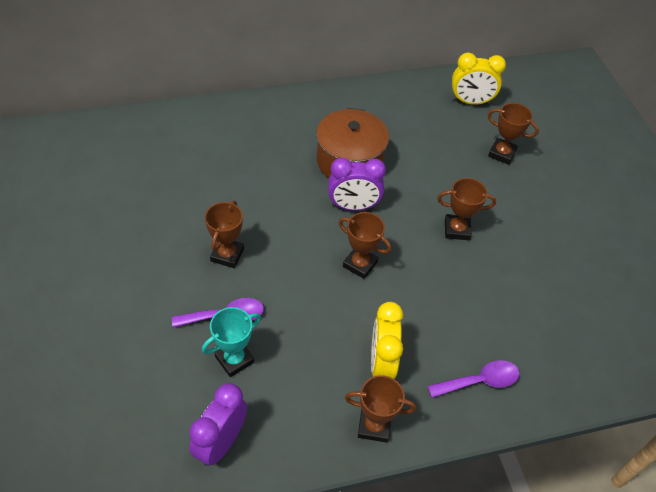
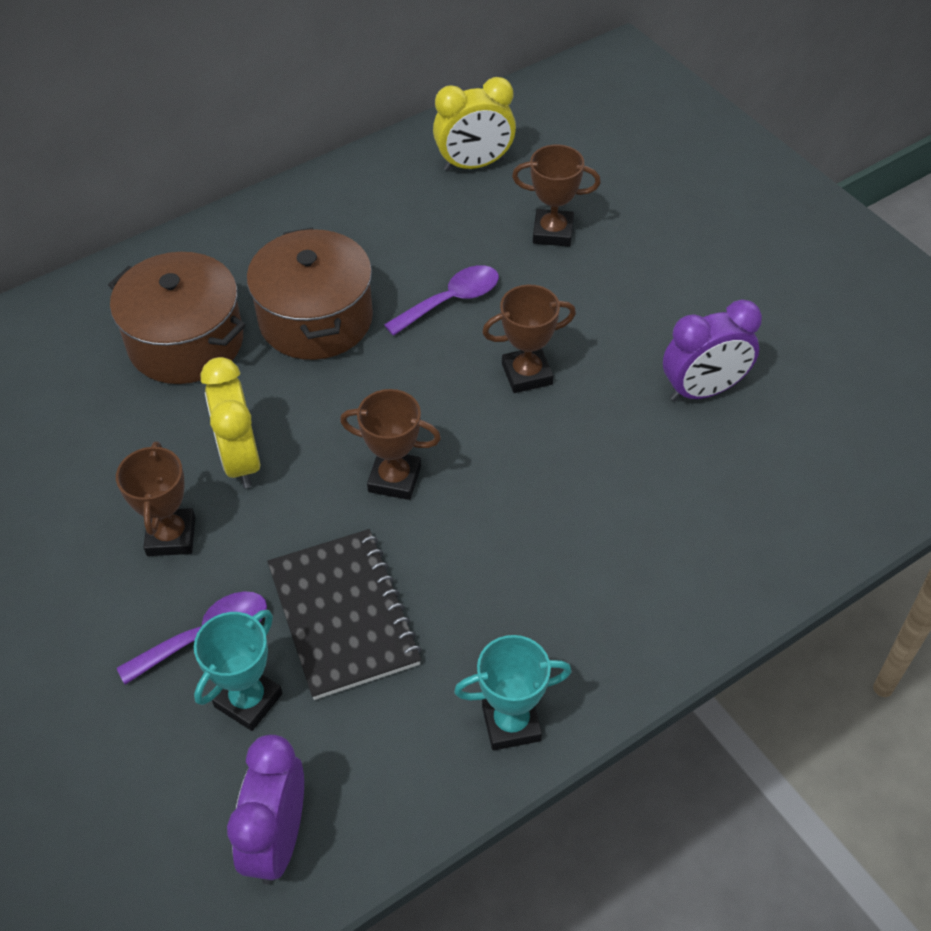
camera: 15 degrees left, 0 degrees up
purple clock [328,158,386,211] -> purple clock moved to [663,300,762,401]
brown trophy [345,375,417,443] -> turquoise trophy [454,635,572,750]
yellow clock [371,302,403,379] -> yellow clock moved to [201,357,260,488]
purple spoon [428,360,520,398] -> purple spoon moved to [384,265,499,336]
none -> brown pot [108,252,246,384]
none -> black notebook [267,529,422,700]

